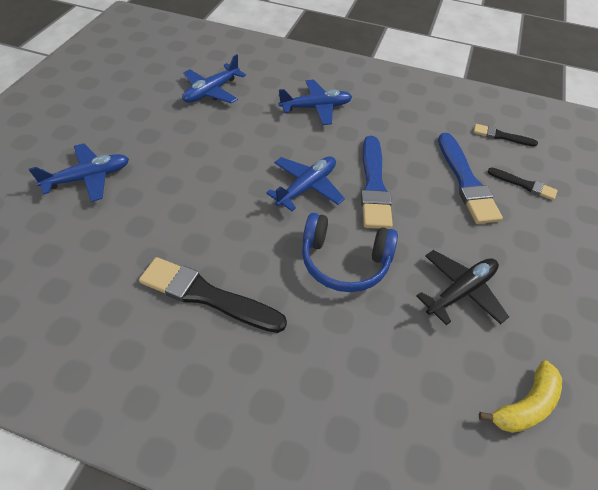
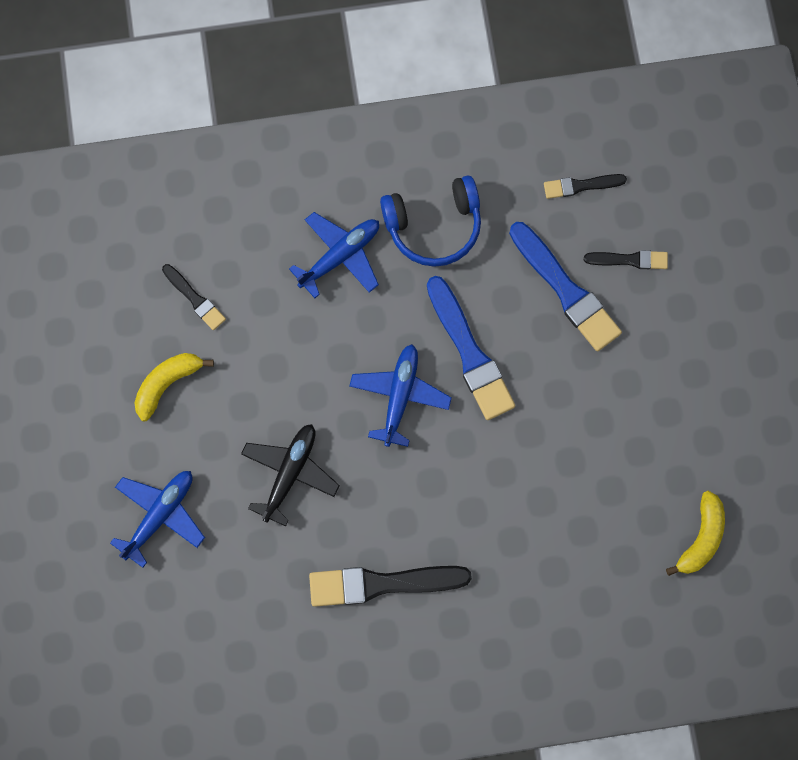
camera: 25 degrees left, 25 degrees up
blue plane [182,54,246,104] -> black brush [162,264,226,330]
blue headphones [302,213,398,292] -> blue headphones moved to [380,176,481,267]
black plane [416,250,509,325] -> black plane moved to [241,424,340,526]
none -> yellow banana [134,353,214,421]

